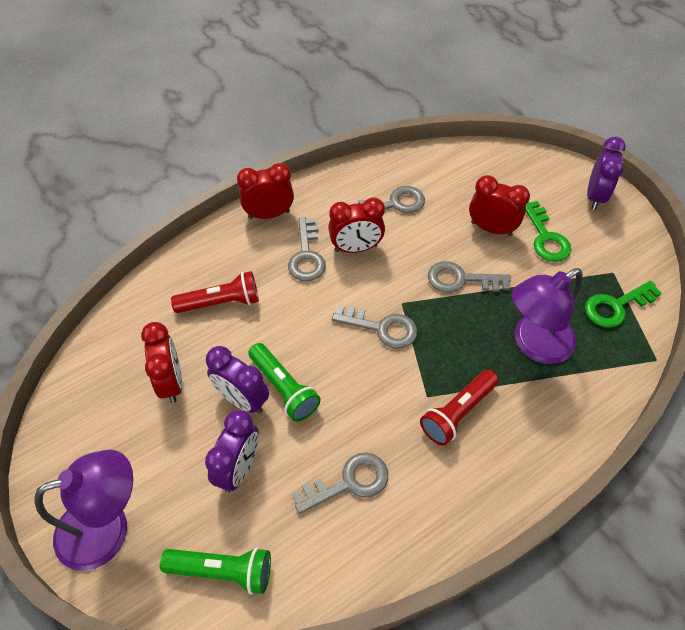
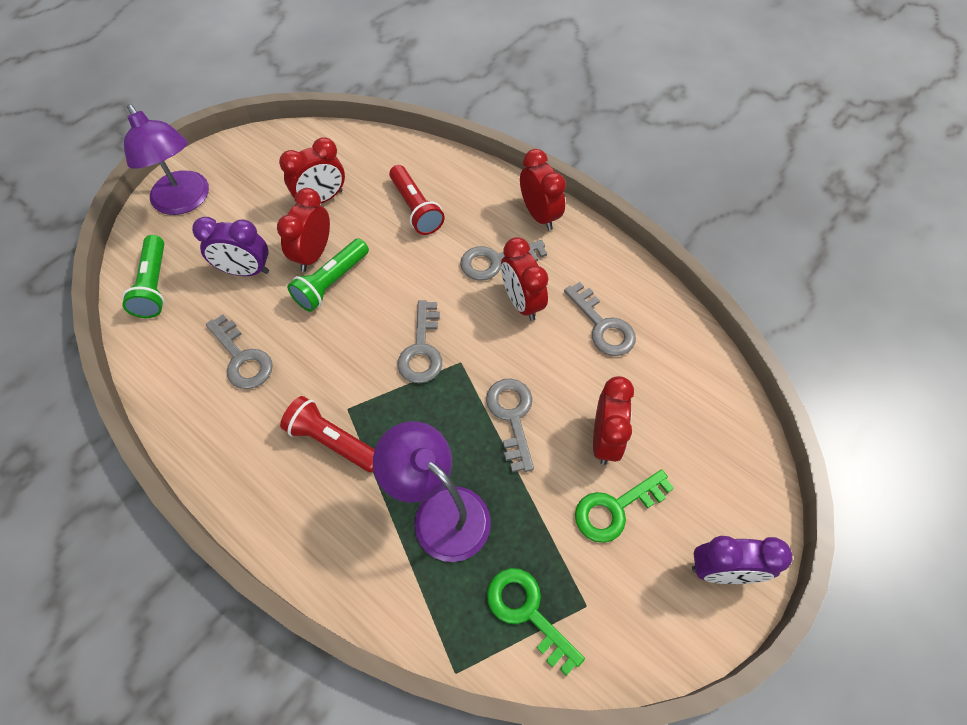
camera: 75 degrees right, 5 degrees up
purple clock [206,346,269,414] -> red clock [277,188,330,272]

